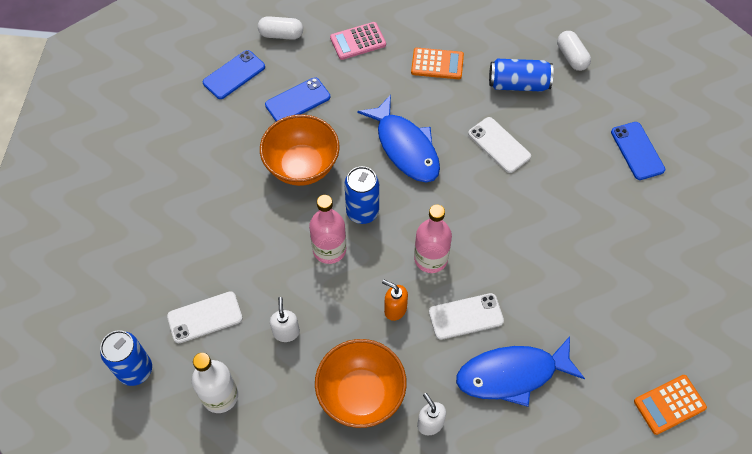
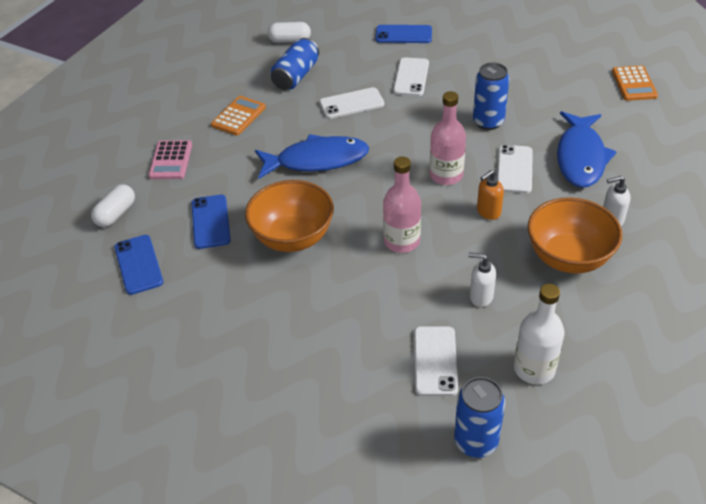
camera: 65 degrees left, 15 degrees down
blue can [344,166,379,224] -> blue can moved to [473,62,509,130]
none -> white phone [393,57,429,96]

